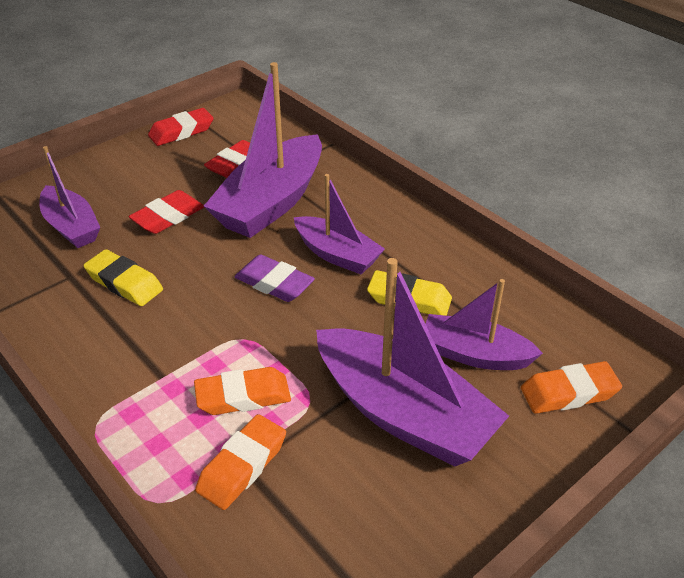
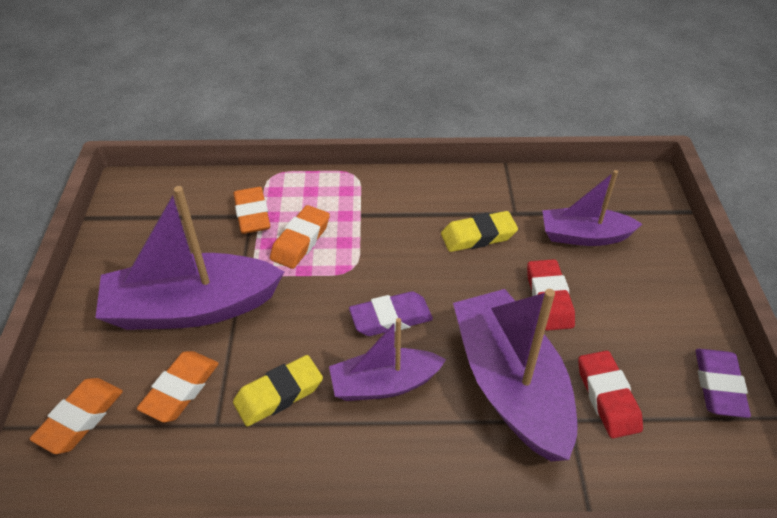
camera: 130 degrees right, 5 degrees up
red eraser [148,108,214,146] -> purple eraser [696,349,751,418]
purple boat [425,279,543,370] -> orange eraser [137,351,219,422]

